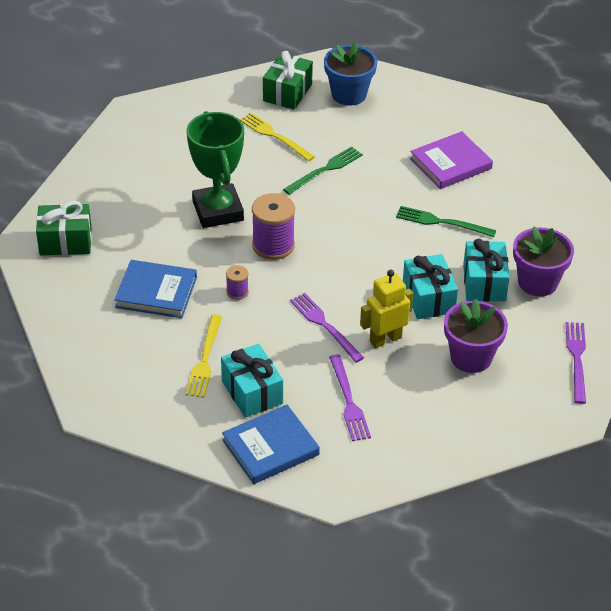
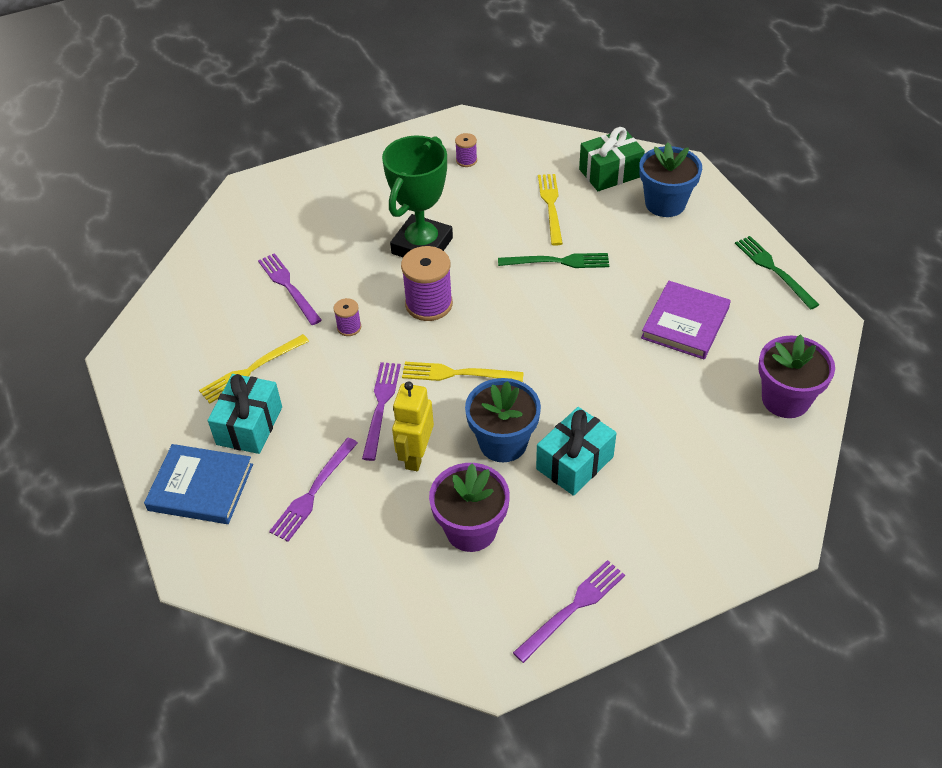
camera: 45 degrees right, 5 degrees up
green gift [36,201,92,256] -> none
blue book [114,260,197,318] -> purple fork [258,253,322,325]
yellow robot [360,270,413,348] -> yellow robot turned 90 degrees counterclockwise [392,381,434,471]
green fork [396,206,496,237] -> green fork moved to [735,236,819,310]
turquoise gift [403,254,458,319] -> blue flower pot [465,378,541,462]
purple book [410,131,493,189] -> purple book turned 75 degrees counterclockwise [641,281,731,359]
purple flower pot [513,227,574,296] -> purple flower pot moved to [758,334,835,418]
none -> yellow fork [402,362,524,382]
none -> purple spool [455,133,477,167]

